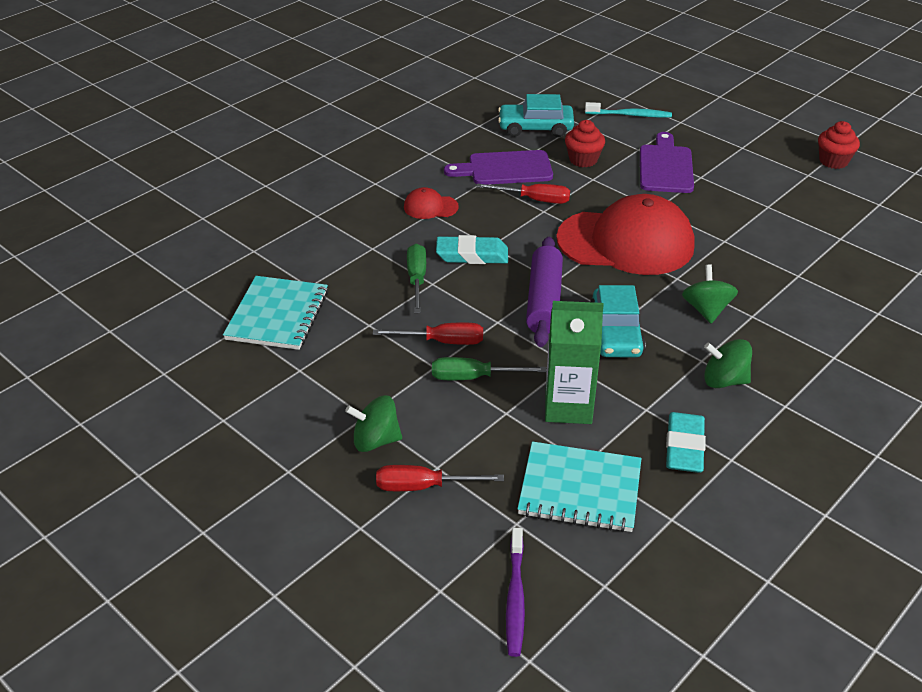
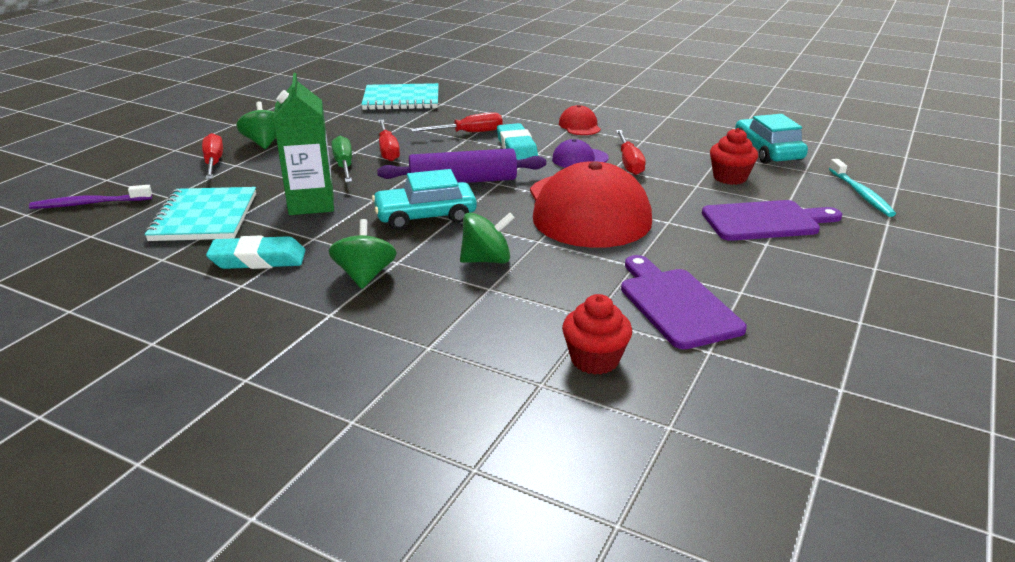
camera: 75 degrees right, 10 degrees down
green screwdriver [407,244,426,313] -> red screwdriver [411,112,503,132]
purple cutting board [444,150,553,185] -> purple cutting board moved to [621,255,747,349]
red cupcake [818,121,860,169] -> red cupcake moved to [562,294,632,375]
none -> purple cap [552,139,609,168]

